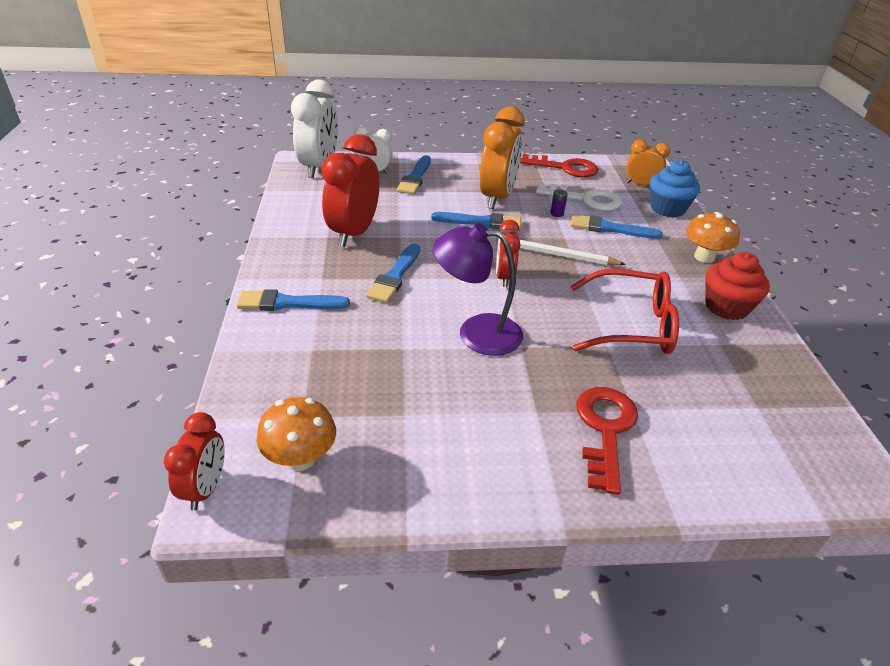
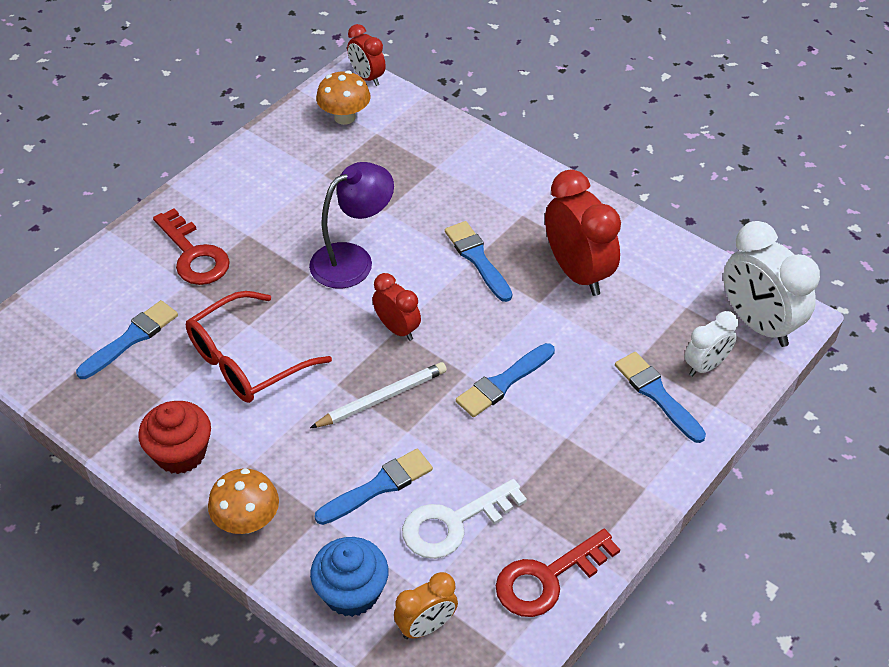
camera: 135 degrees right, 10 degrees up
blue brush [236,289,350,311] -> blue brush moved to [76,300,178,379]
orange clock [479,107,525,209] -> none
purple battery [550,189,568,217] -> none

